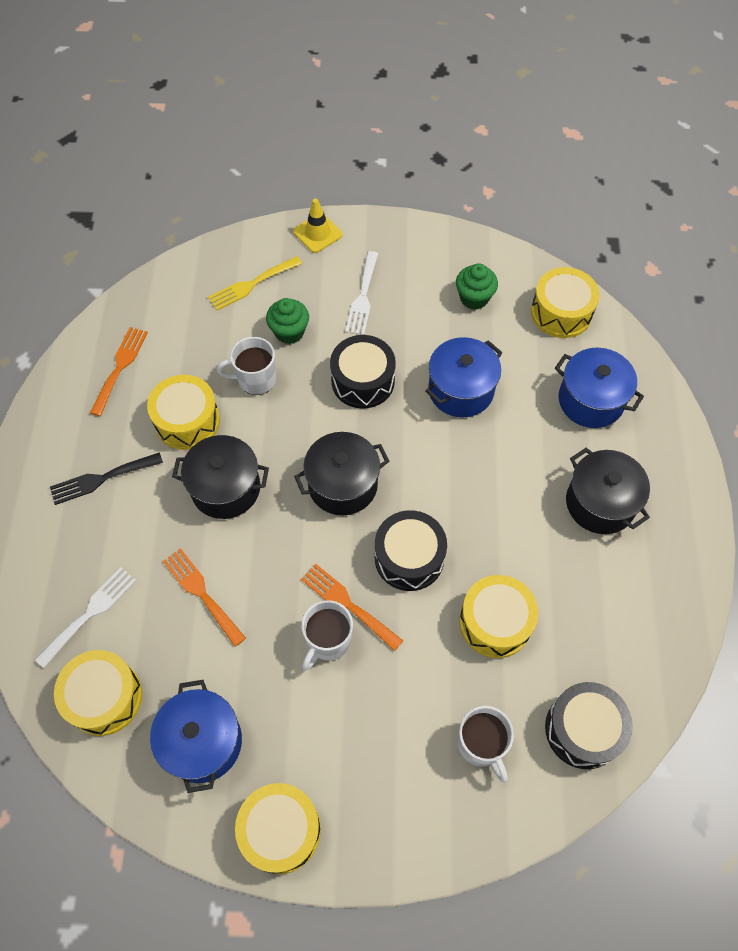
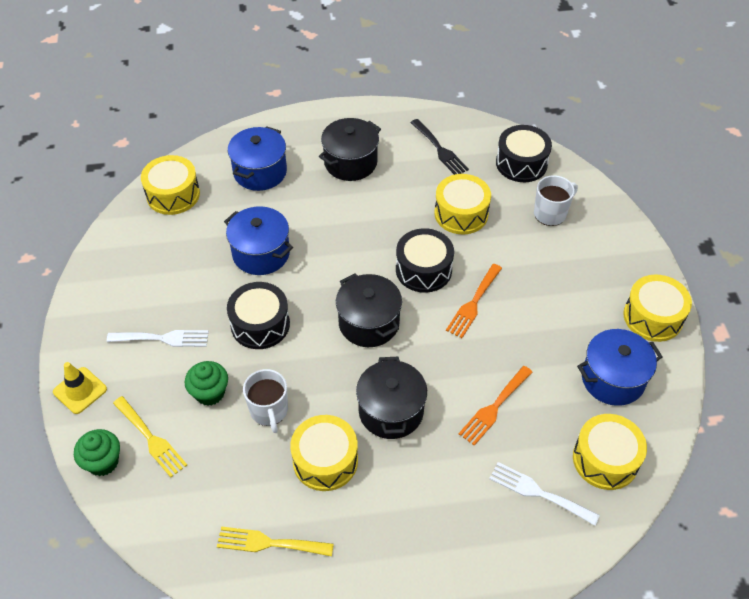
camera: 100 degrees left, 10 degrees down
black fork [50,452,163,505] -> black fork moved to [410,119,469,175]
orange fork [90,327,148,416] -> yellow fork [217,526,334,556]
white mug [301,600,353,670] -> none
green cupcake [456,263,498,310] -> green cupcake moved to [74,429,120,476]

